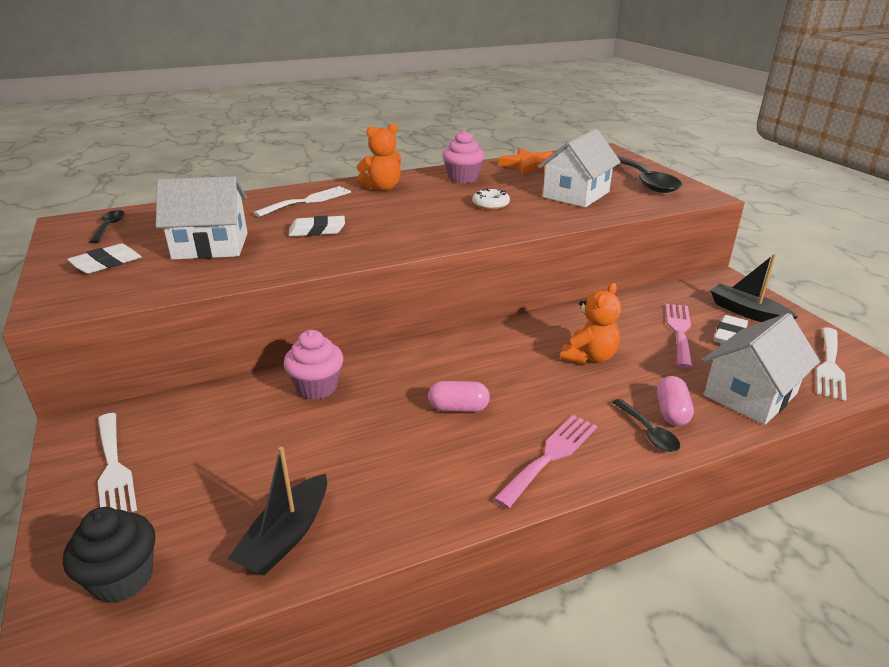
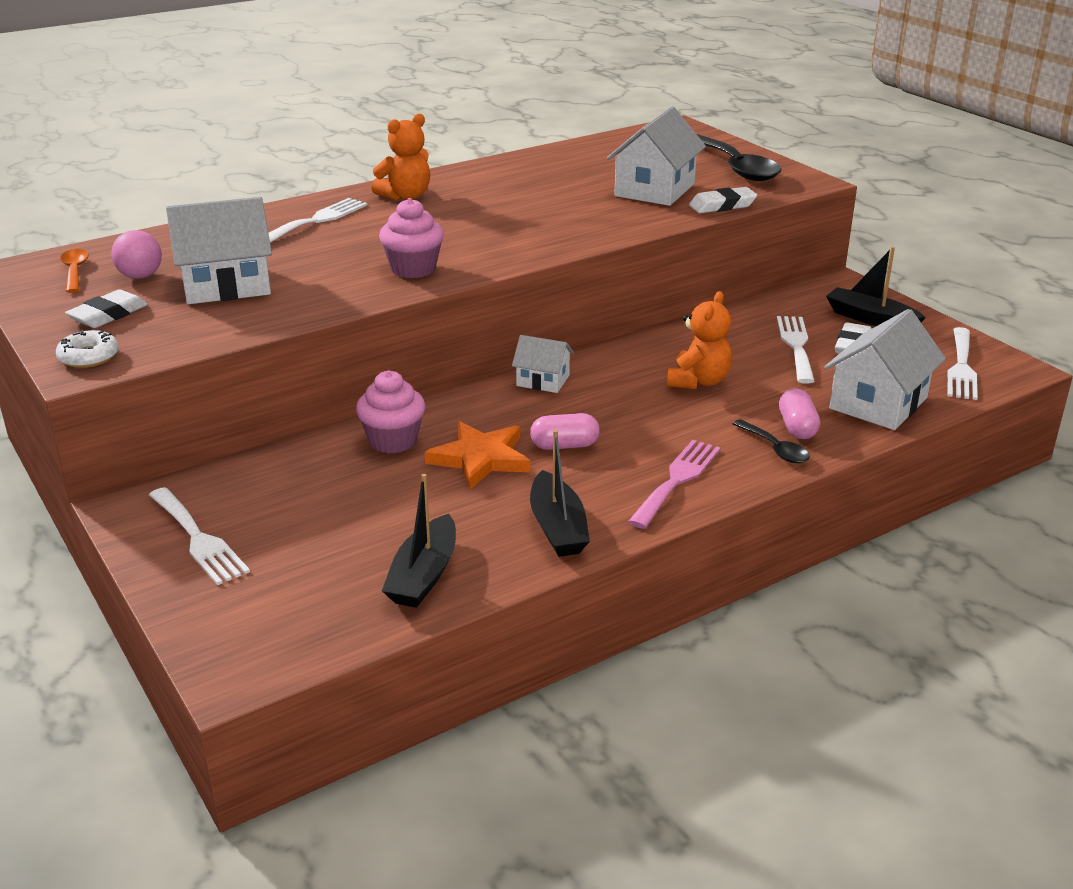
camera: 10 degrees left, 0 degrees up
black cupcake [63,507,155,603] -> none
black spoon [90,210,125,243] -> orange spoon [60,249,89,293]
white eraser [289,215,345,237] -> white eraser moved to [689,187,757,213]
pink cupcake [443,130,484,184] -> pink cupcake moved to [379,198,444,278]
white donut [473,188,510,210] -> white donut moved to [56,330,119,368]
orange star [498,148,553,175] -> orange star moved to [425,421,531,490]
pink fork [666,304,693,368] -> white fork [777,316,815,384]
none -> pink ball [111,230,162,279]
none -> white house [512,335,574,393]
none -> black boat [530,430,590,557]

